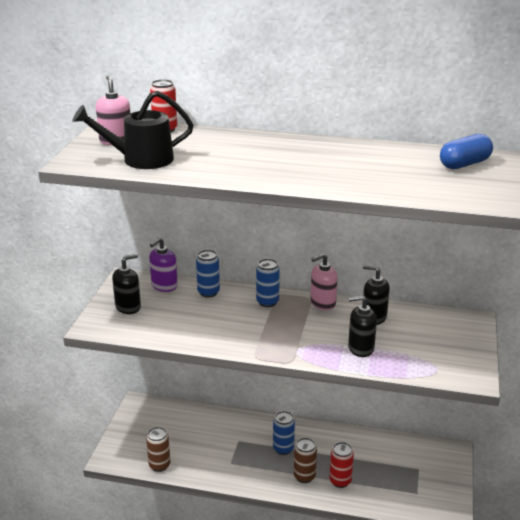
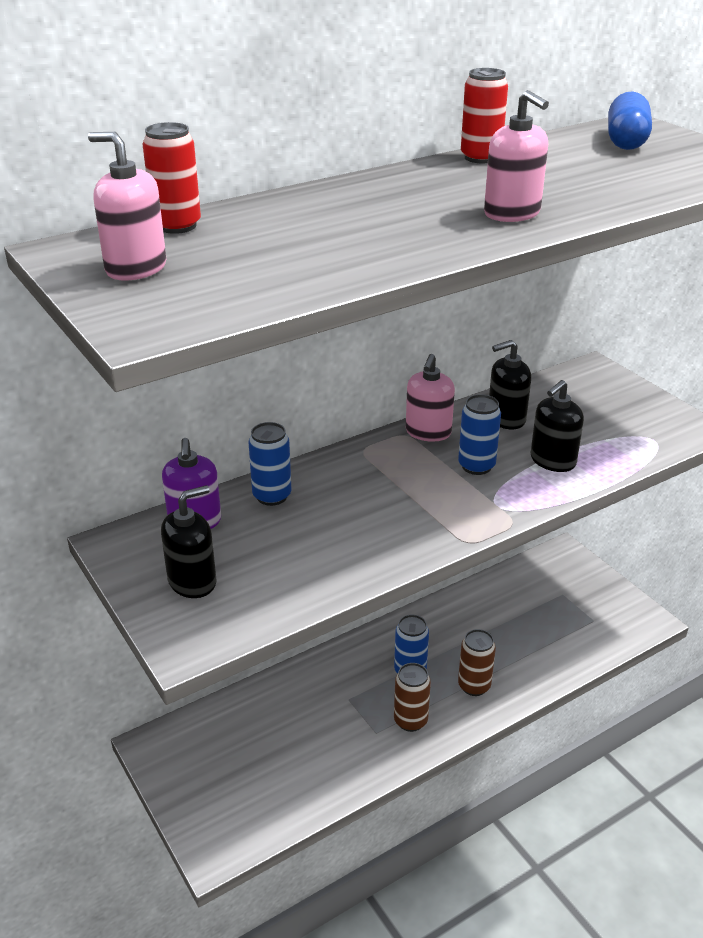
camera: 45 degrees left, 5 degrees up
black watering can [72,91,193,169] -> none
black soap dispenser [112,254,141,314] -> black soap dispenser turned 45 degrees clockwise [161,485,217,598]
brown can [146,427,170,472] -> brown can moved to [394,663,431,732]
blue can [256,259,280,307] -> blue can moved to [458,394,501,475]
red can [329,442,354,488] -> red can moved to [461,68,508,163]
none -> pink soap dispenser [484,90,549,222]

